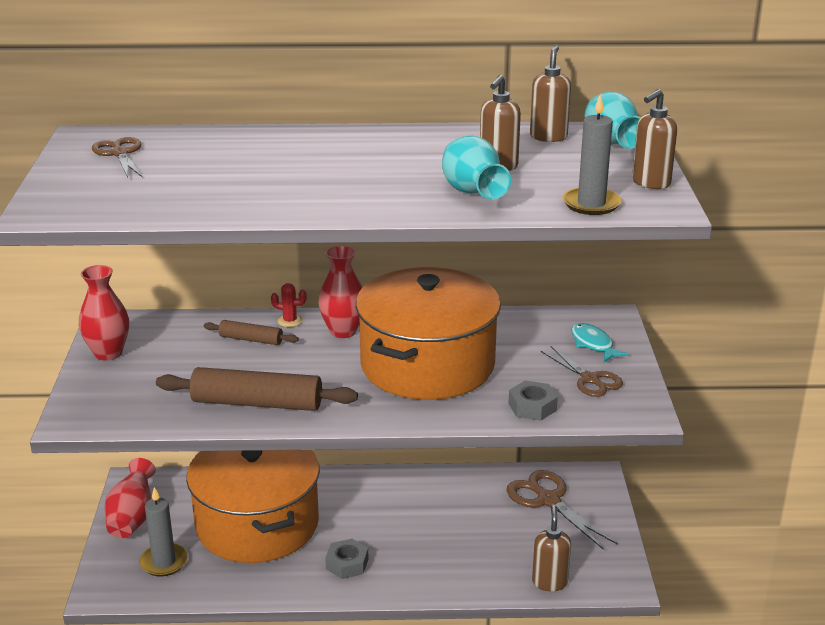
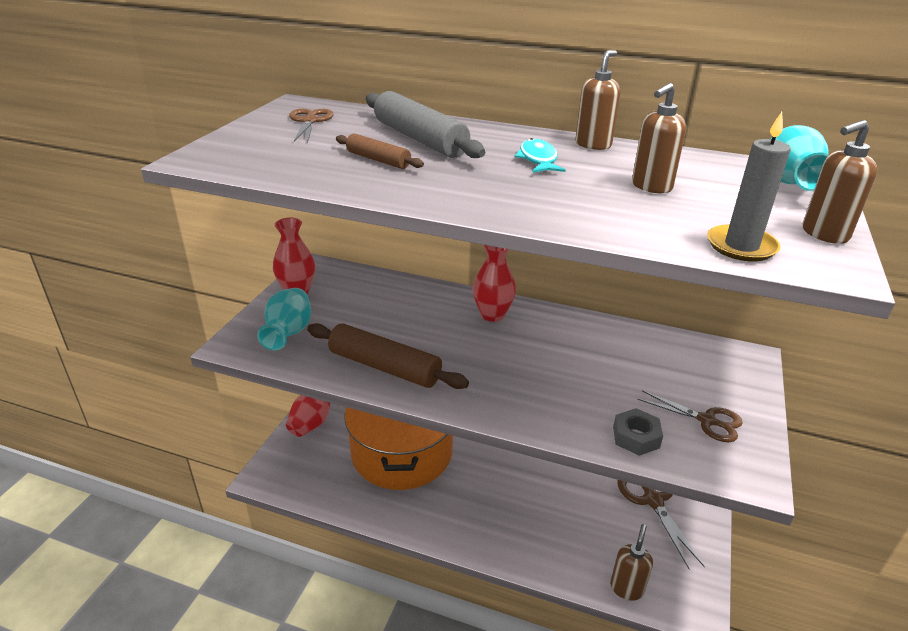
camera: 20 degrees right, 5 degrees up
grey candle [139,487,188,577] -> none
brown rolling pin [204,320,299,345] -> brown rolling pin moved to [336,134,424,169]
red cactus [271,283,307,327] -> none
grey nut [325,539,368,579] -> none
orange pot [356,267,501,400] -> none
turquoise vase [442,136,511,200] -> turquoise vase moved to [257,288,311,350]
brown soap dispenser [530,45,571,142] -> brown soap dispenser moved to [575,50,620,150]
brown scissors [541,346,623,397] -> brown scissors turned 45 degrees counterclockwise [638,391,743,442]
turquoise fish [571,323,629,362] -> turquoise fish moved to [514,138,566,173]
none -> grey rolling pin [366,91,485,158]

